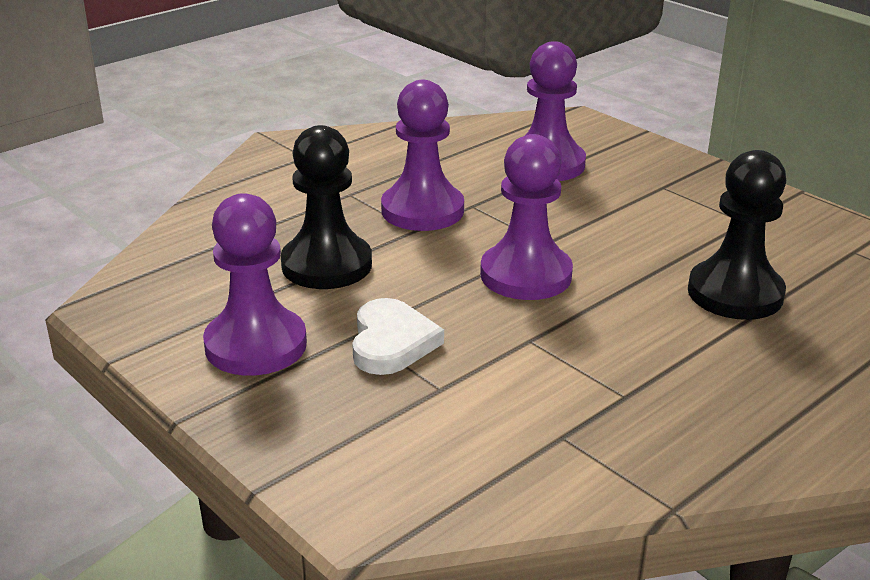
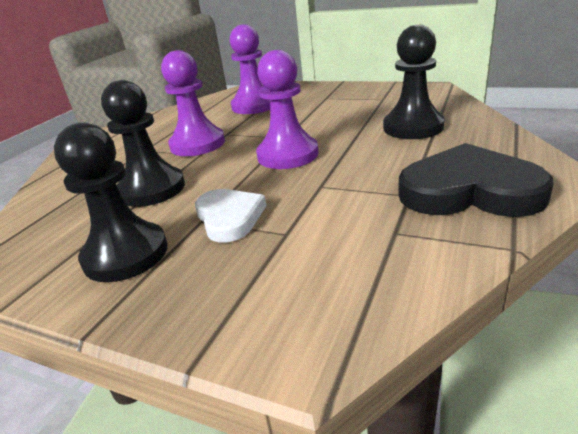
camera: 20 degrees left, 0 degrees up
purple pawn [203,193,307,376] -> black pawn [54,123,168,282]
none -> black heart [398,143,553,217]

